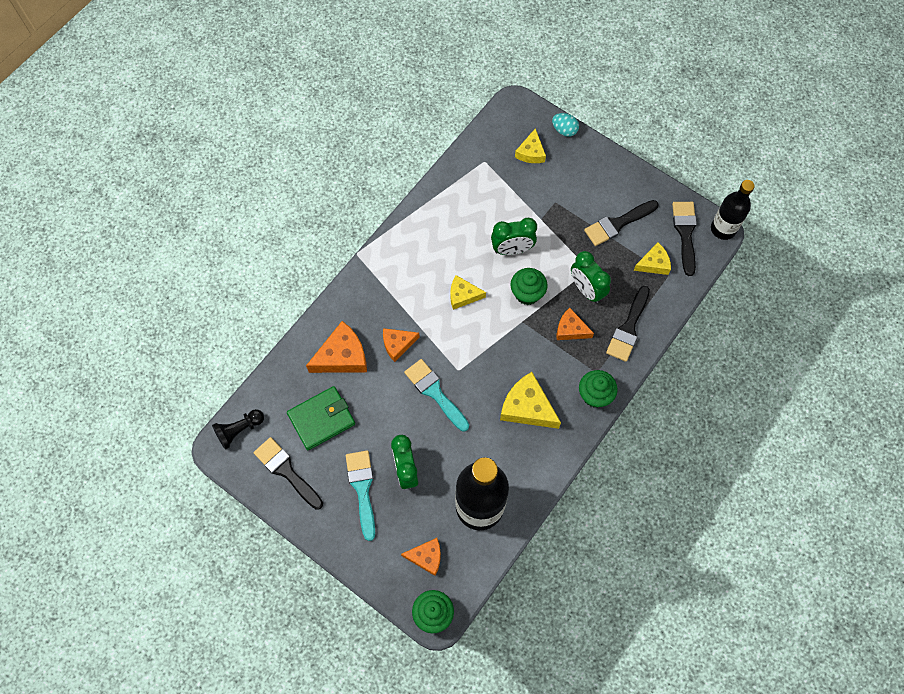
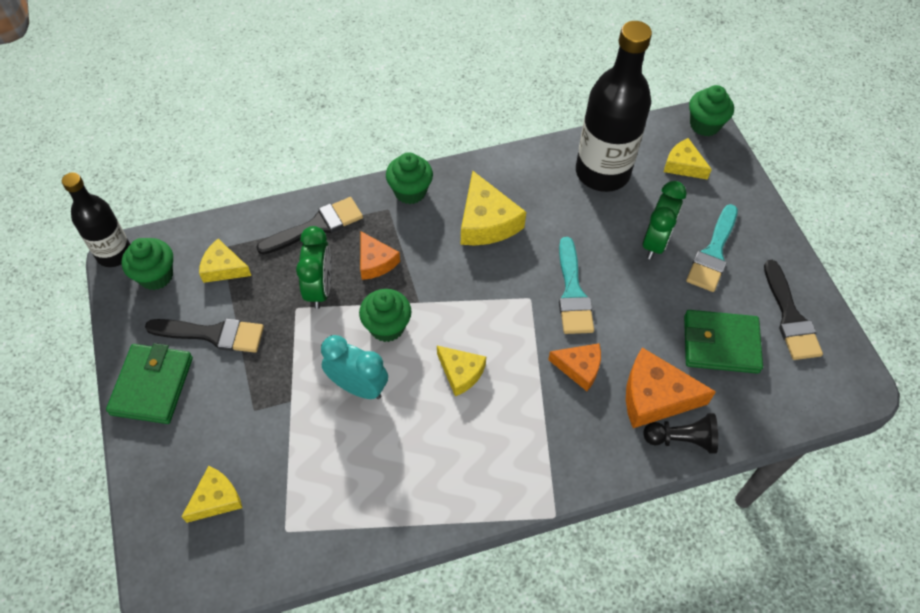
camera: 145 degrees left, 10 degrees down
black pawn [212,409,264,450] -> black pawn moved to [643,413,718,453]
orange cheese [401,538,441,576] -> yellow cheese [664,138,712,180]
green clock [491,218,537,255] -> turquoise clock [321,335,388,399]
turquoise egg [552,113,579,137] -> none
black brush [672,202,697,276] -> green cupcake [122,238,173,290]
none -> green wallet [106,343,193,424]

